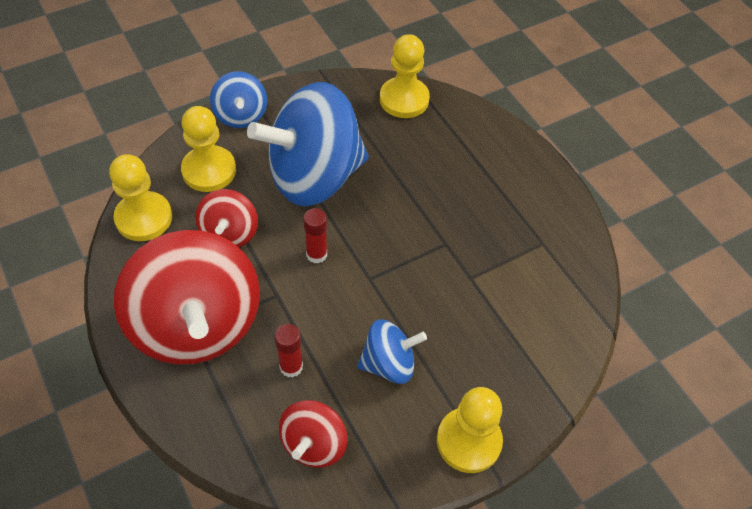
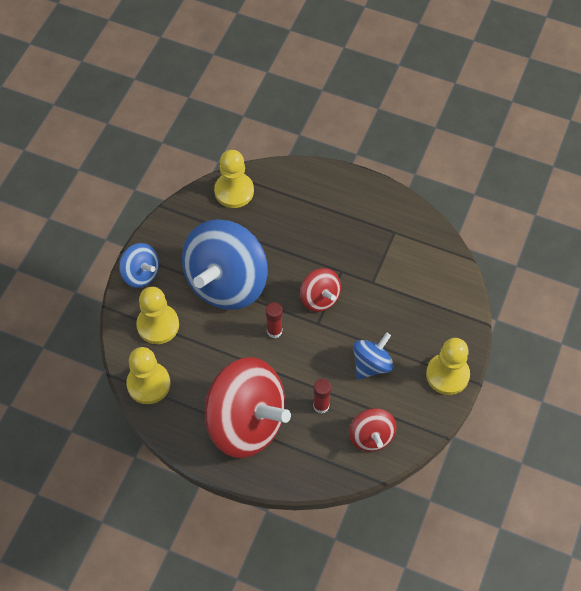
camera: 35 degrees left, 5 degrees up
red spinning top [195,189,258,248] -> red spinning top moved to [300,268,341,312]

